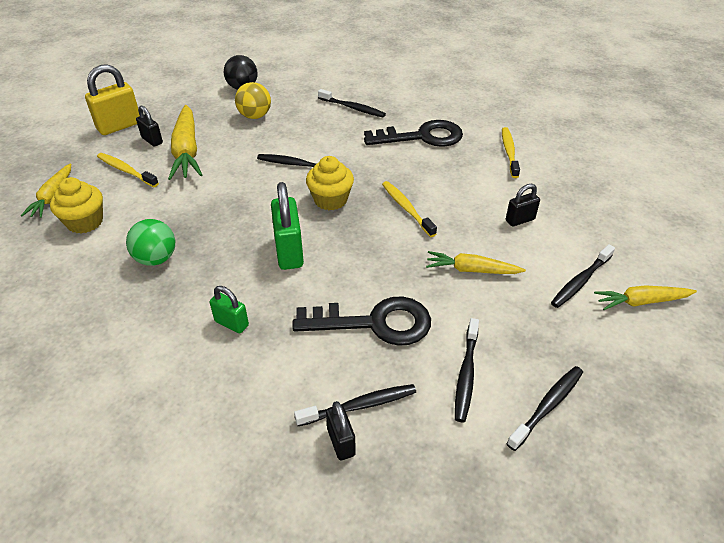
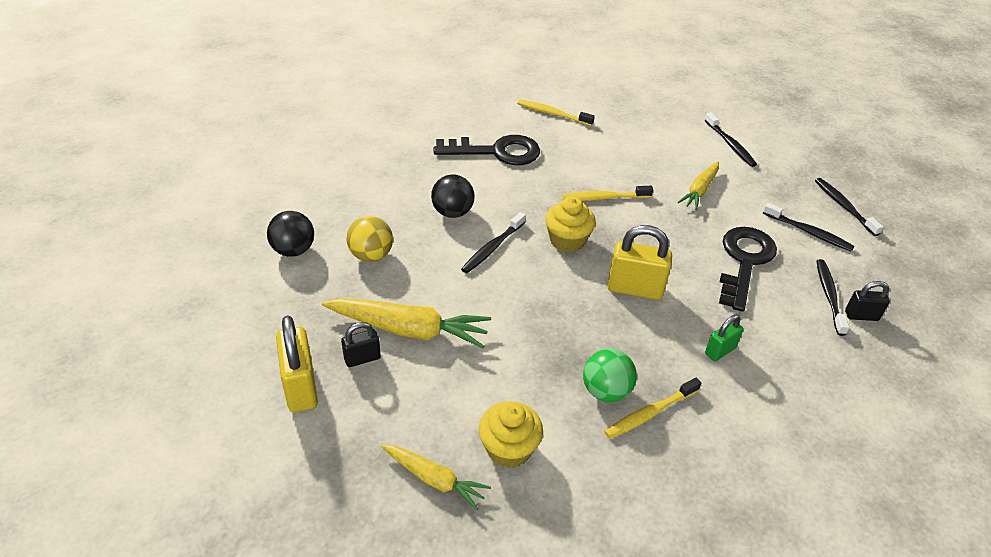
camera: 70 degrees left, 0 degrees up
yellow toothbrush [97,153,159,187] -> yellow toothbrush moved to [604,378,701,439]
green padlock [271,182,304,270] -> yellow padlock [607,225,672,300]
black toothbrush [318,89,386,117] -> none
black key [364,120,463,147] -> black key turned 75 degrees clockwise [434,135,540,165]
black padlock [506,184,540,227] -> none
yellow carrot [594,285,697,310] -> none
none -> black ball [431,174,475,218]

